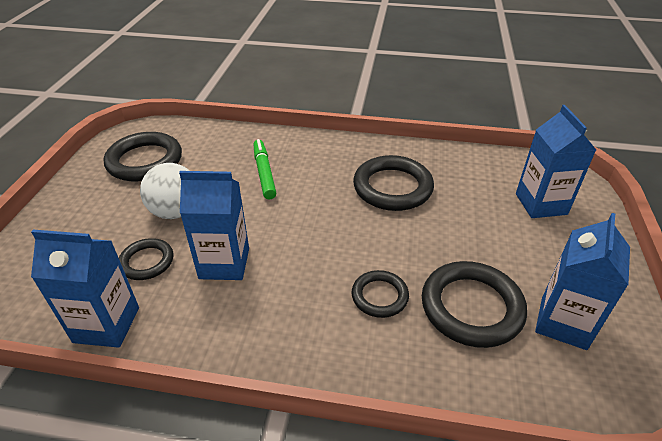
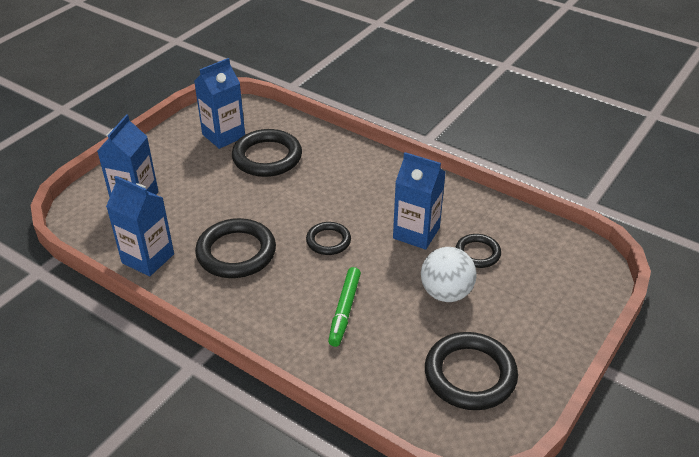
camera: 155 degrees left, 0 degrees up
blue carton [31,230,139,348] -> blue carton moved to [106,176,174,276]
black ring [352,270,409,318] -> black ring moved to [306,222,351,255]

